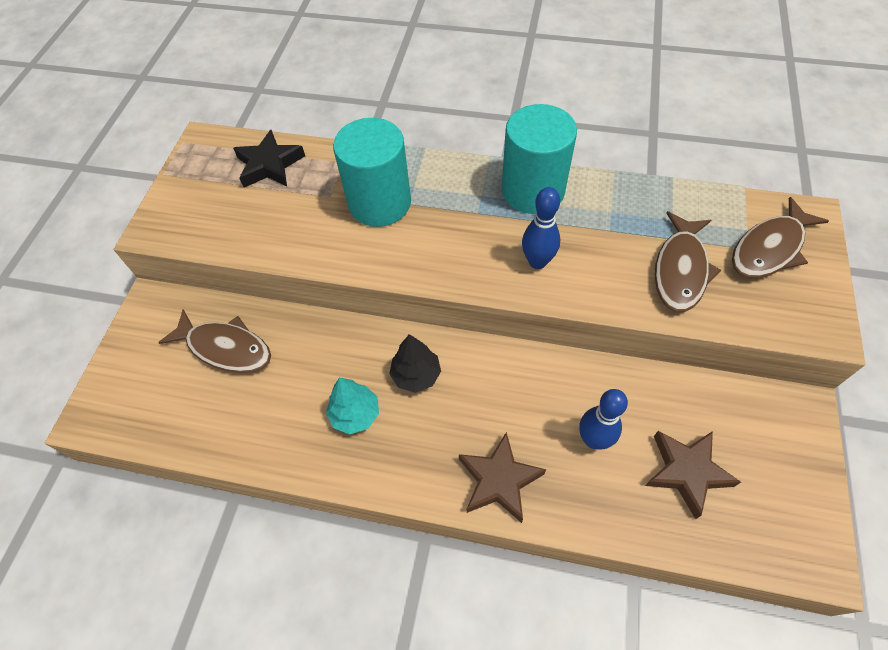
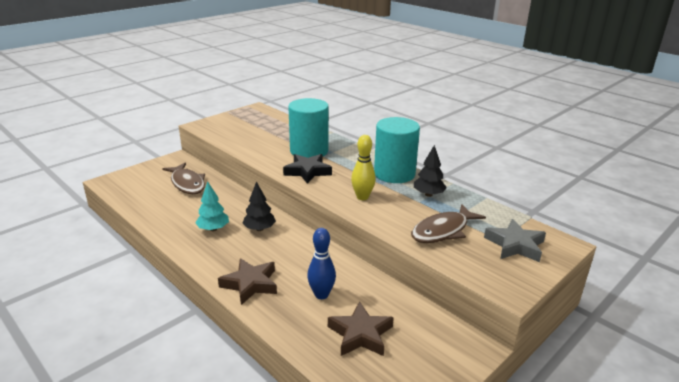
camera: 30 degrees right, 30 degrees down
black star [233,130,305,188] -> black star moved to [283,154,332,184]
blue bowling pin [522,187,560,269] -> yellow bowling pin [351,135,376,200]
brown fish [732,197,829,278] -> grey star [484,219,546,262]
none -> black tree [414,145,447,197]

